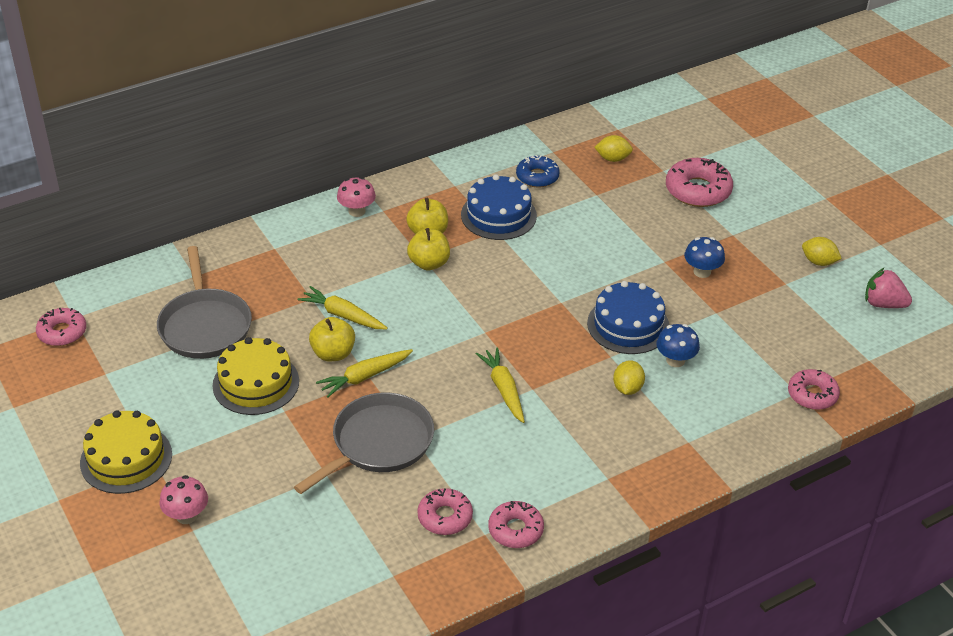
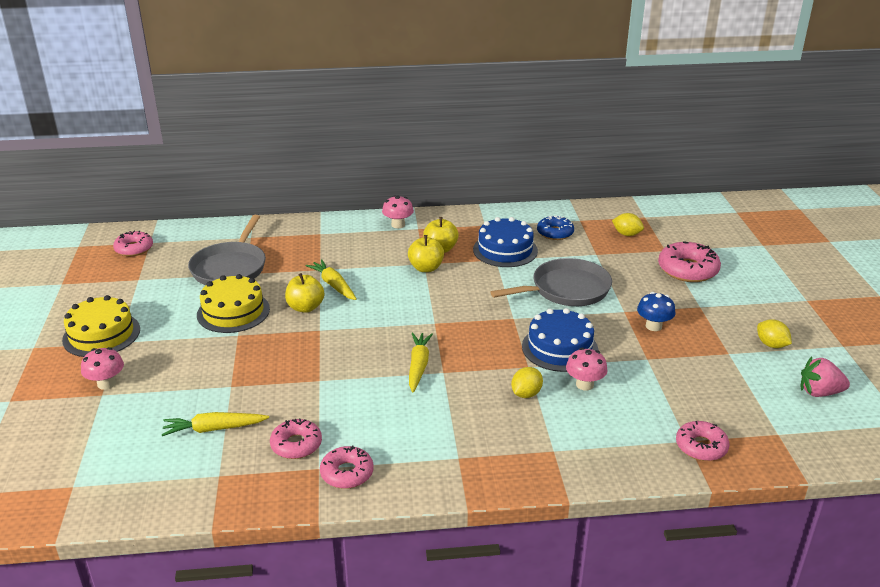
camera: 25 degrees right, 10 degrees down
grey pan [294,392,434,494] -> grey pan moved to [490,258,612,306]
yellow carrot [316,349,413,397] -> yellow carrot moved to [162,412,269,436]
blue mushroom [656,324,700,367] -> pink mushroom [566,348,608,390]
pink strawberry [865,267,912,308] -> pink strawberry turned 45 degrees counterclockwise [801,357,850,397]

